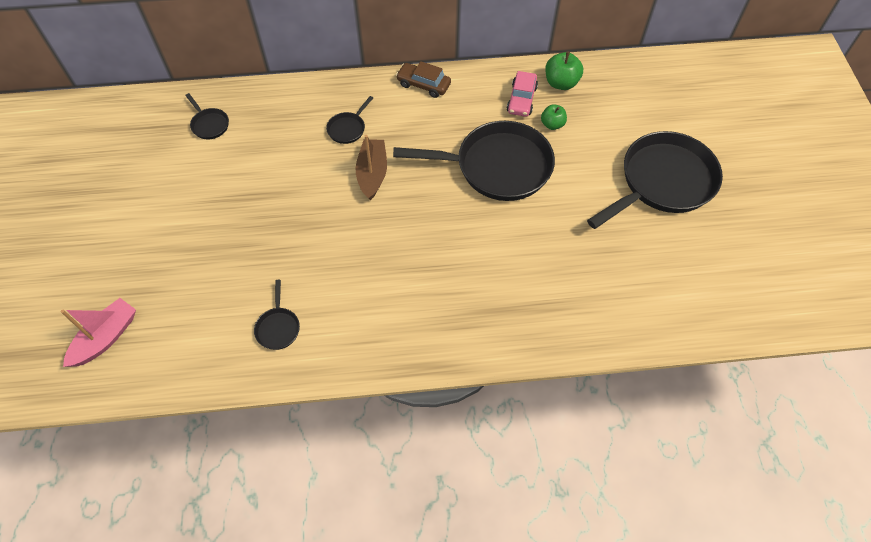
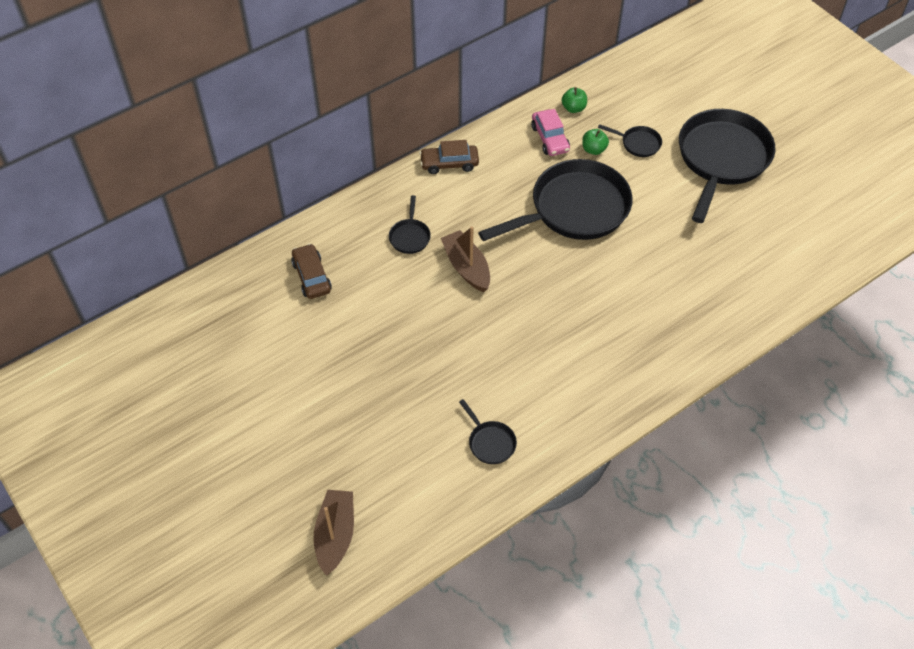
camera: 30 degrees left, 5 degrees down
pink boat [61,298,136,367] -> brown boat [313,490,354,576]
black pan [185,93,229,139] -> black pan moved to [598,124,662,157]
green apple [545,51,583,90] -> green apple [562,87,587,113], size x0.66
none -> brown car [291,243,332,299]

